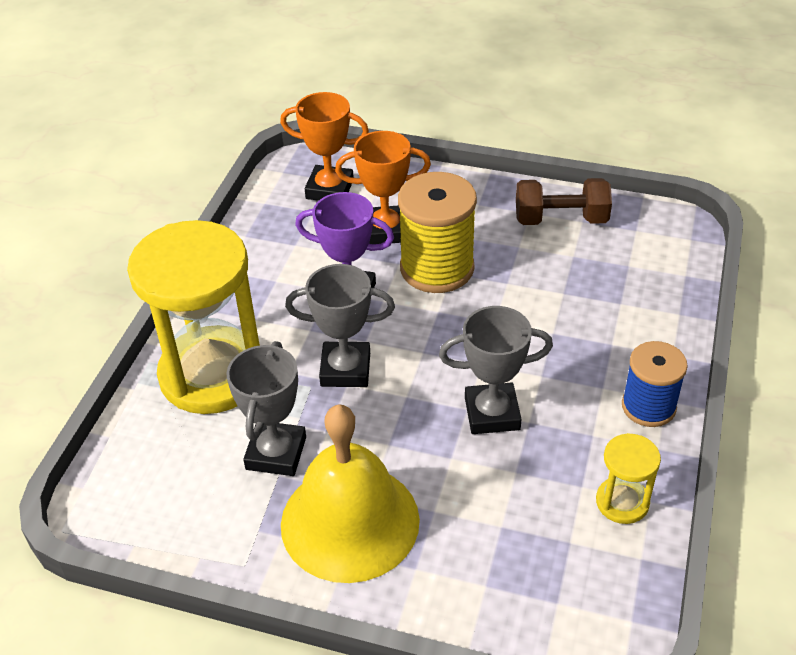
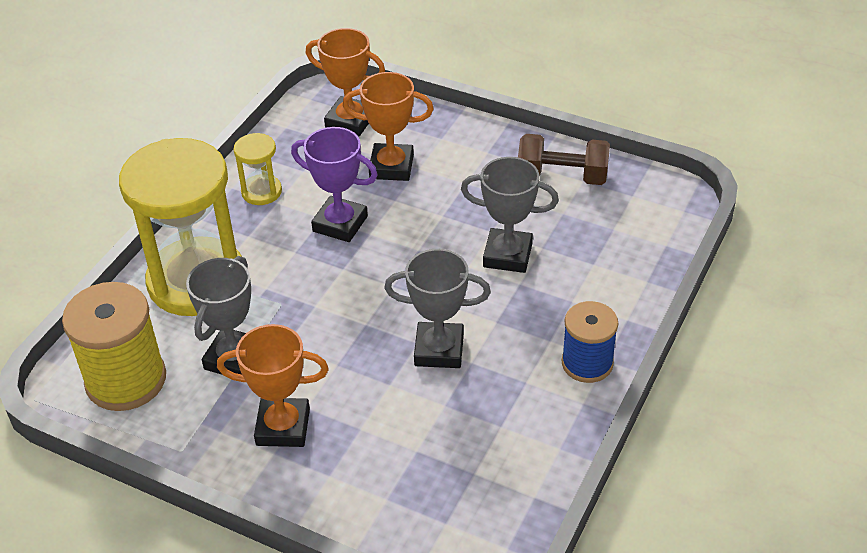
camera: 10 degrees right, 0 degrees up
yellow bell [281,404,420,583] -> orange trophy [217,324,329,447]
grey trophy [285,264,395,387] -> grey trophy moved to [461,157,559,273]
yellow spool [398,172,477,293] -> yellow spool moved to [62,282,166,411]
yellow hourglass [596,433,661,524] -> yellow hourglass moved to [233,133,282,205]

